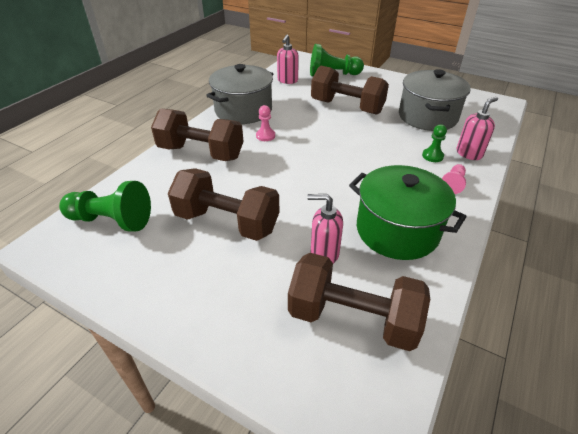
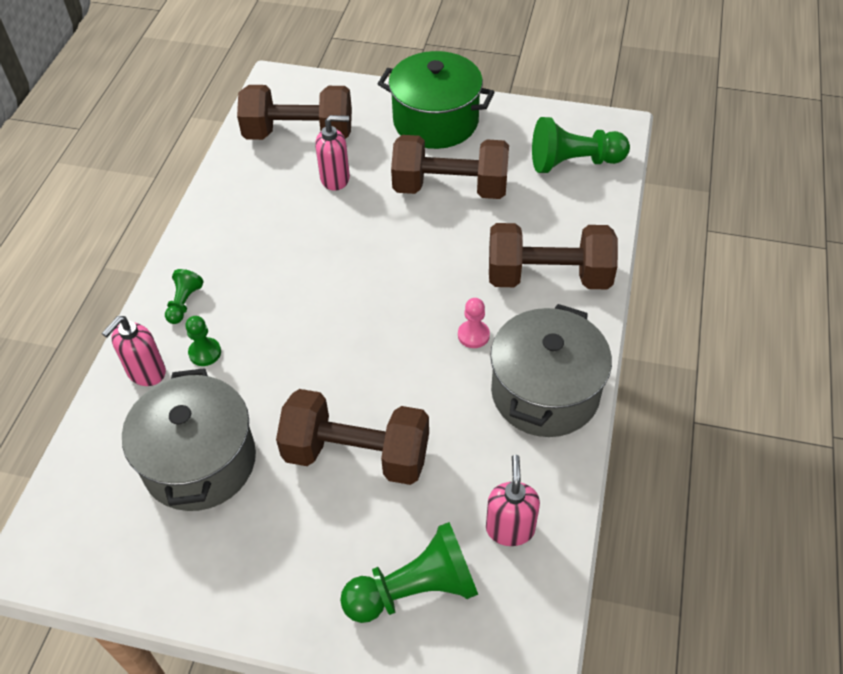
camera: 165 degrees right, 10 degrees up
green pot [349,165,466,260] -> green pot moved to [378,51,495,149]
pink pawn [442,164,466,194] -> green pawn [165,269,204,324]

